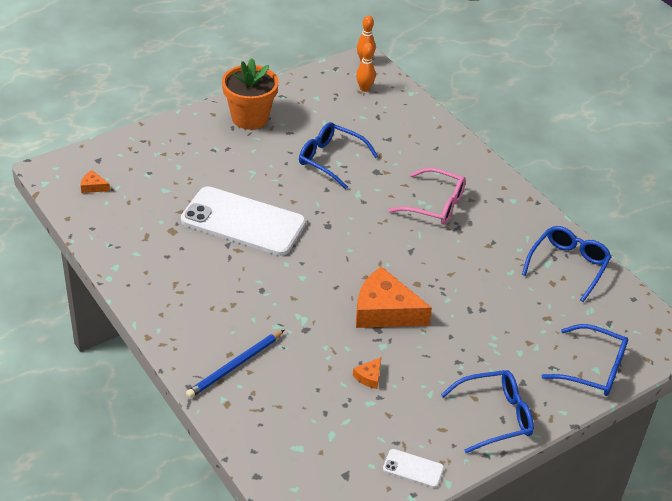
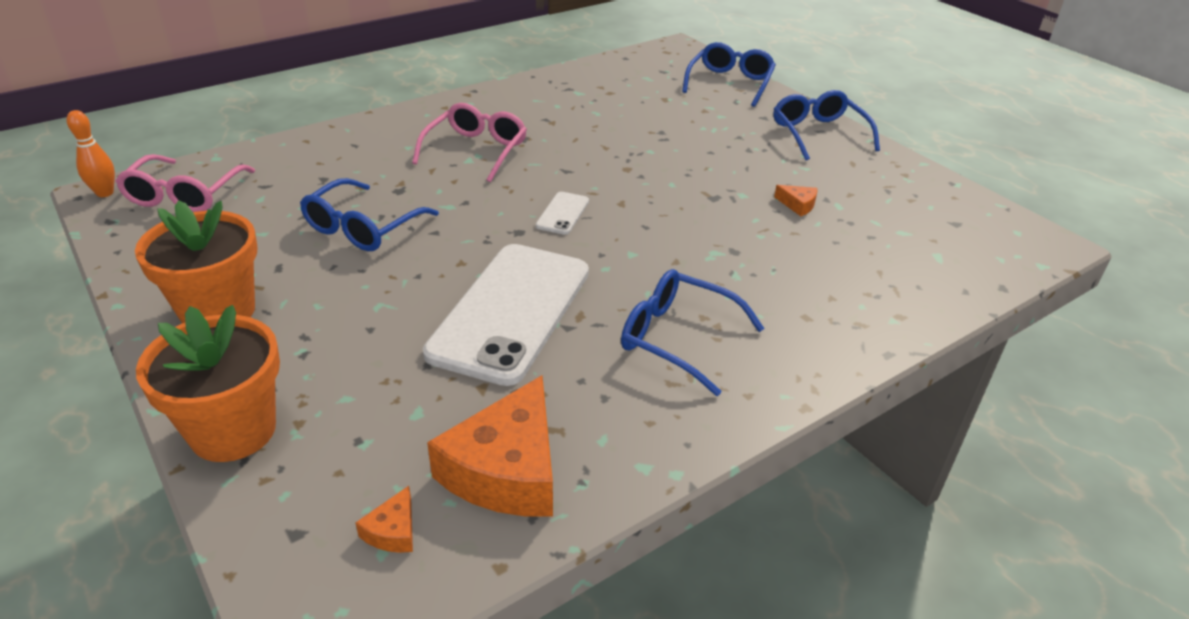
camera: 90 degrees left, 5 degrees down
blue pencil [186,330,284,398] -> none
orange bowling pin [356,43,376,92] -> pink glasses [115,154,255,212]
orange cheese [356,266,432,328] -> orange cheese moved to [427,375,553,517]
white phone [383,449,444,488] -> white phone moved to [536,192,589,235]
blue glasses [522,226,612,302] -> blue glasses moved to [621,269,765,396]
none -> orange flower pot [136,305,280,462]

